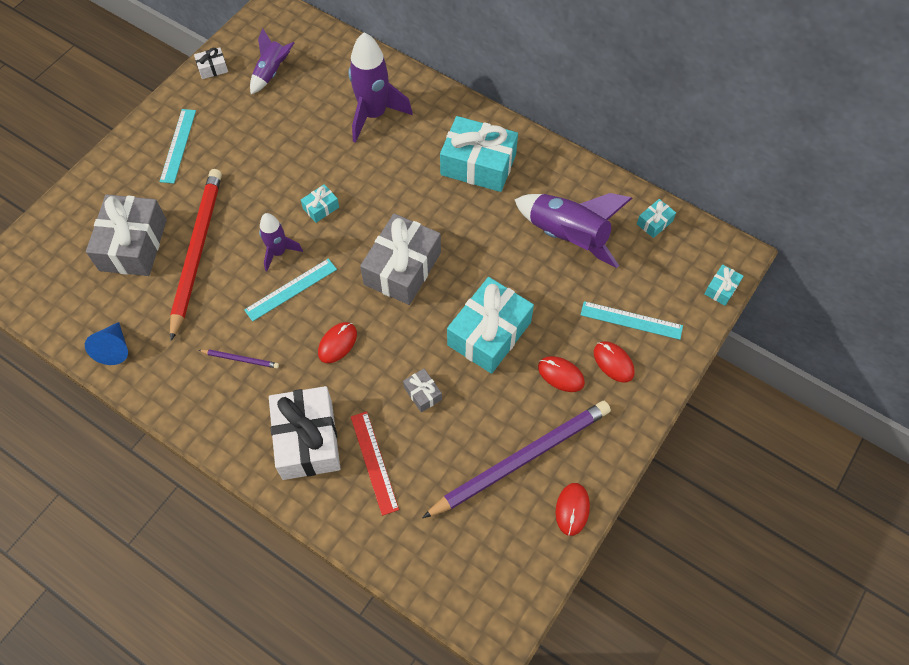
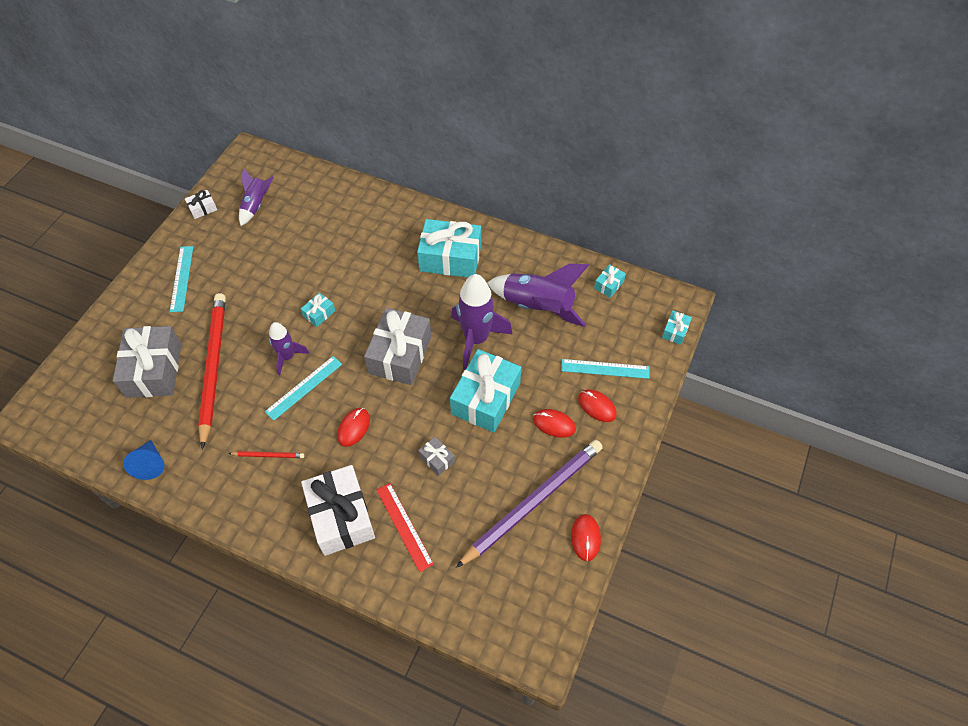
camera: 10 degrees left, 5 degrees down
purple pencil [199,349,279,368] -> red pencil [228,451,304,458]
purple rocket [348,32,413,143] -> purple rocket moved to [451,274,512,370]

